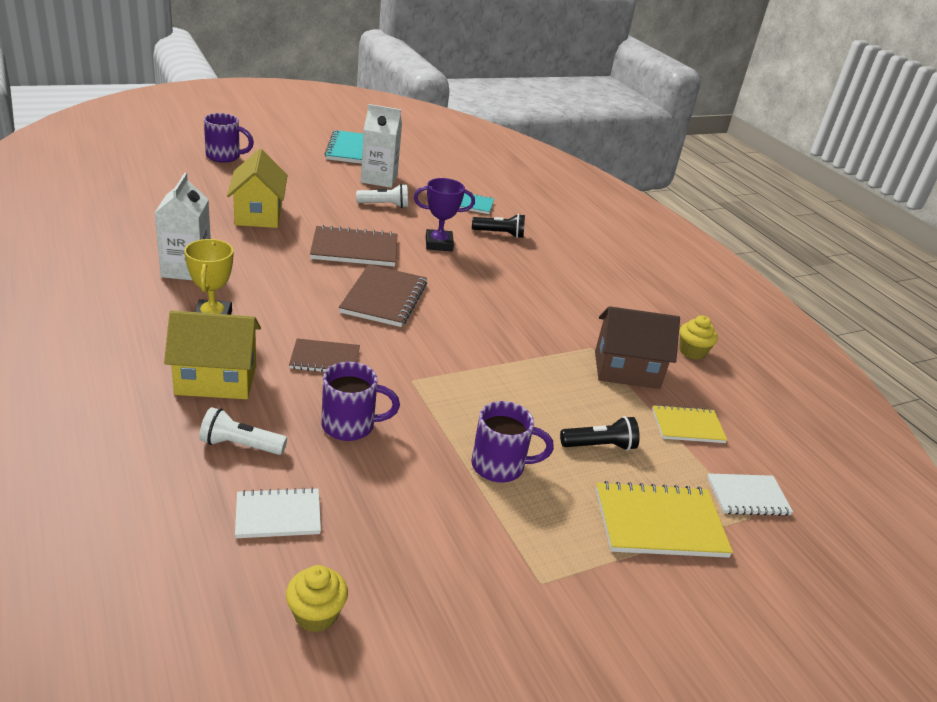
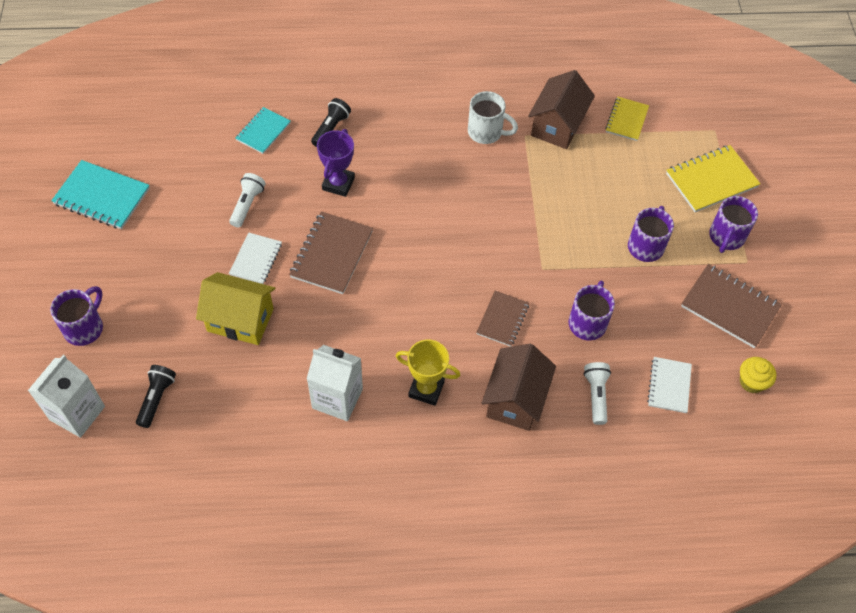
camera: 65 degrees left, 25 degrees up
yellow house [164,310,261,399] -> brown house [482,344,556,431]
white flashlight [199,407,287,455] -> white flashlight turned 150 degrees clockwise [584,362,611,425]
brown notebook [339,264,427,327] -> brown notebook moved to [681,264,782,348]
white carton [361,104,402,188] -> white carton moved to [28,355,105,438]
black flashlight [560,416,640,451] -> black flashlight moved to [136,365,176,428]
yellow notebook [596,481,733,558] -> yellow notebook turned 45 degrees clockwise [666,145,760,212]
yellow cupcake [680,315,718,360] -> none
white notebook [707,473,793,516] -> white notebook moved to [229,232,282,284]
none -> white mug [468,91,518,144]
none -> purple mug [709,196,758,253]

